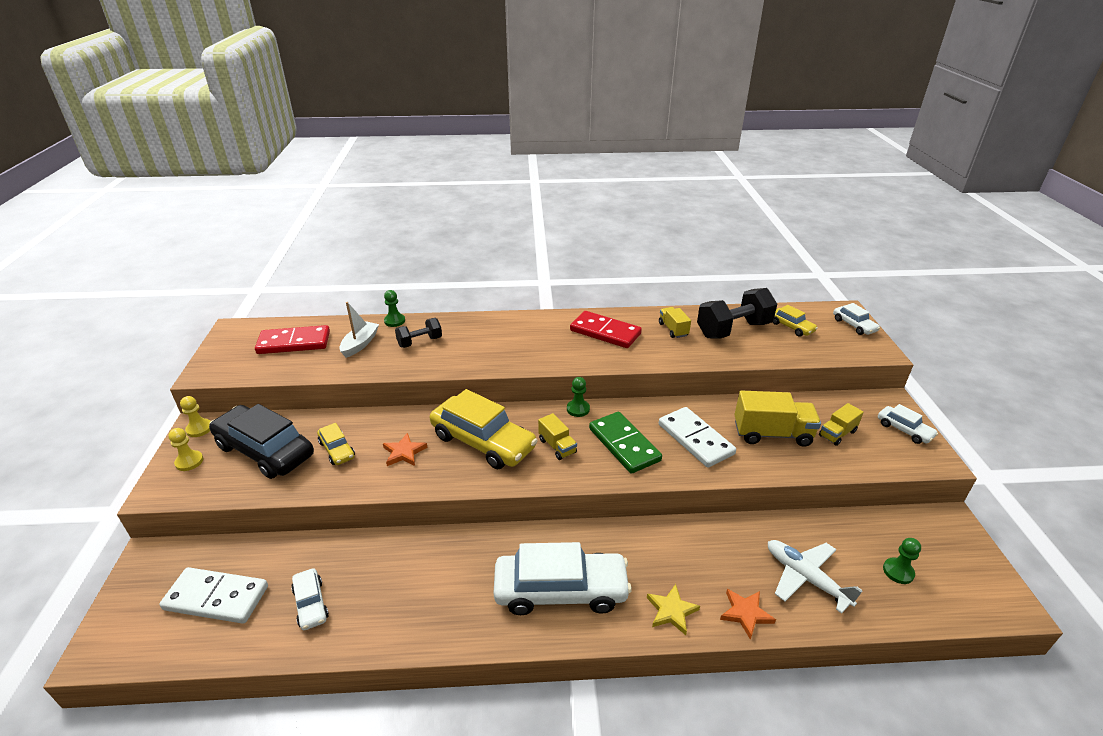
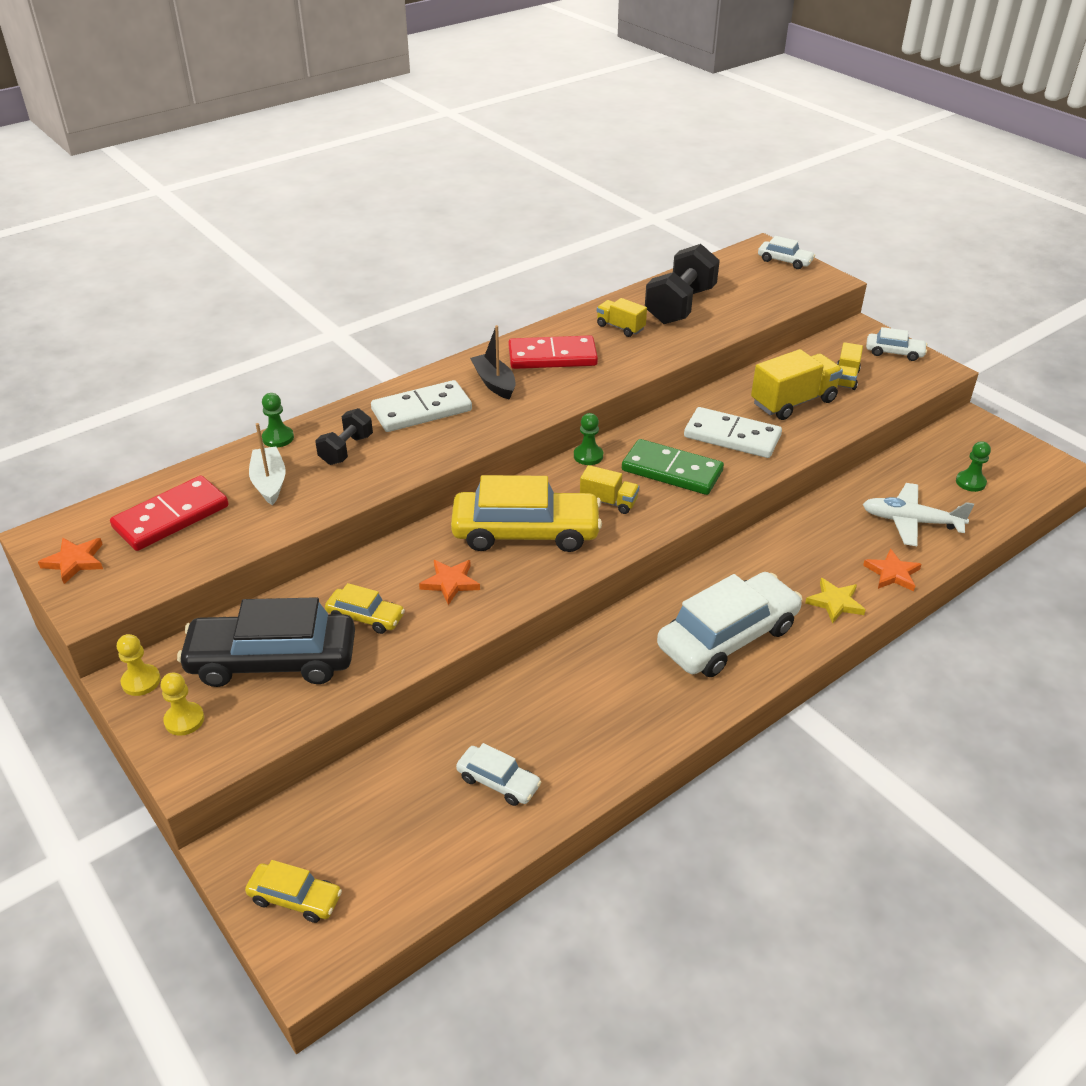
camera: 35 degrees left, 5 degrees up
white domino [159,567,268,624] -> white domino moved to [371,380,472,432]
yellow car [773,305,818,337] -> yellow car moved to [245,860,342,923]
none -> orange star [38,538,103,584]
none -> black boat [470,325,516,400]

